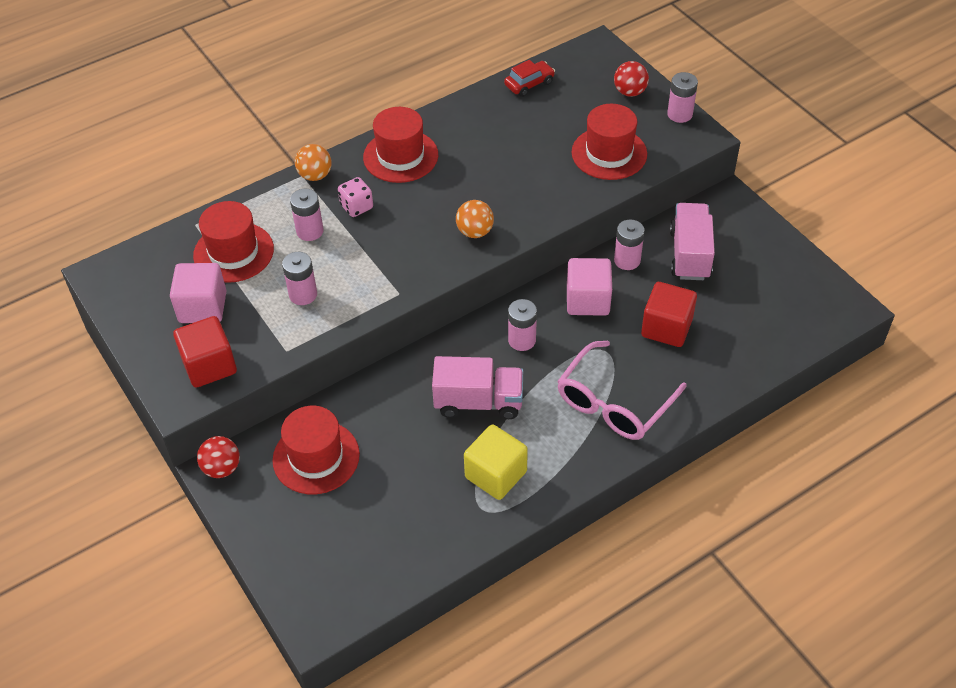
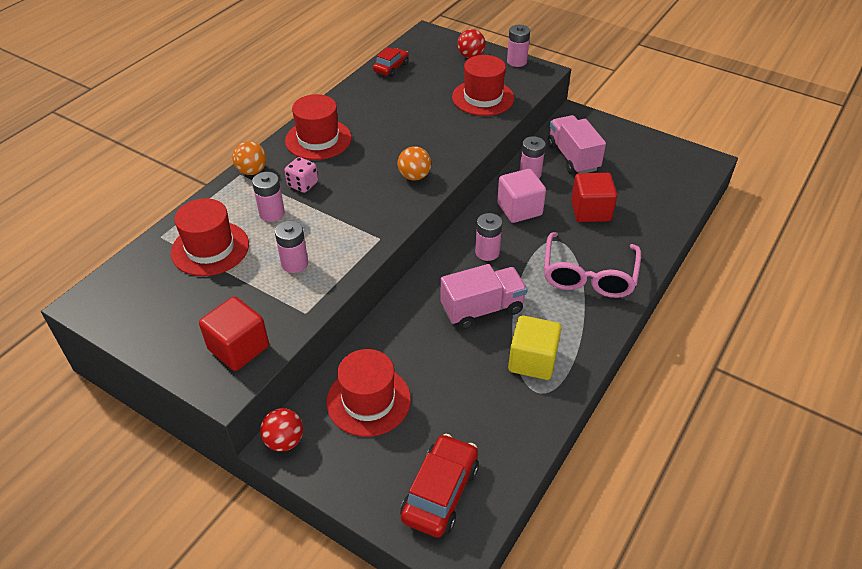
camera: 25 degrees left, 5 degrees down
pink cube [170,263,227,323] -> none
none -> red car [401,434,479,538]

